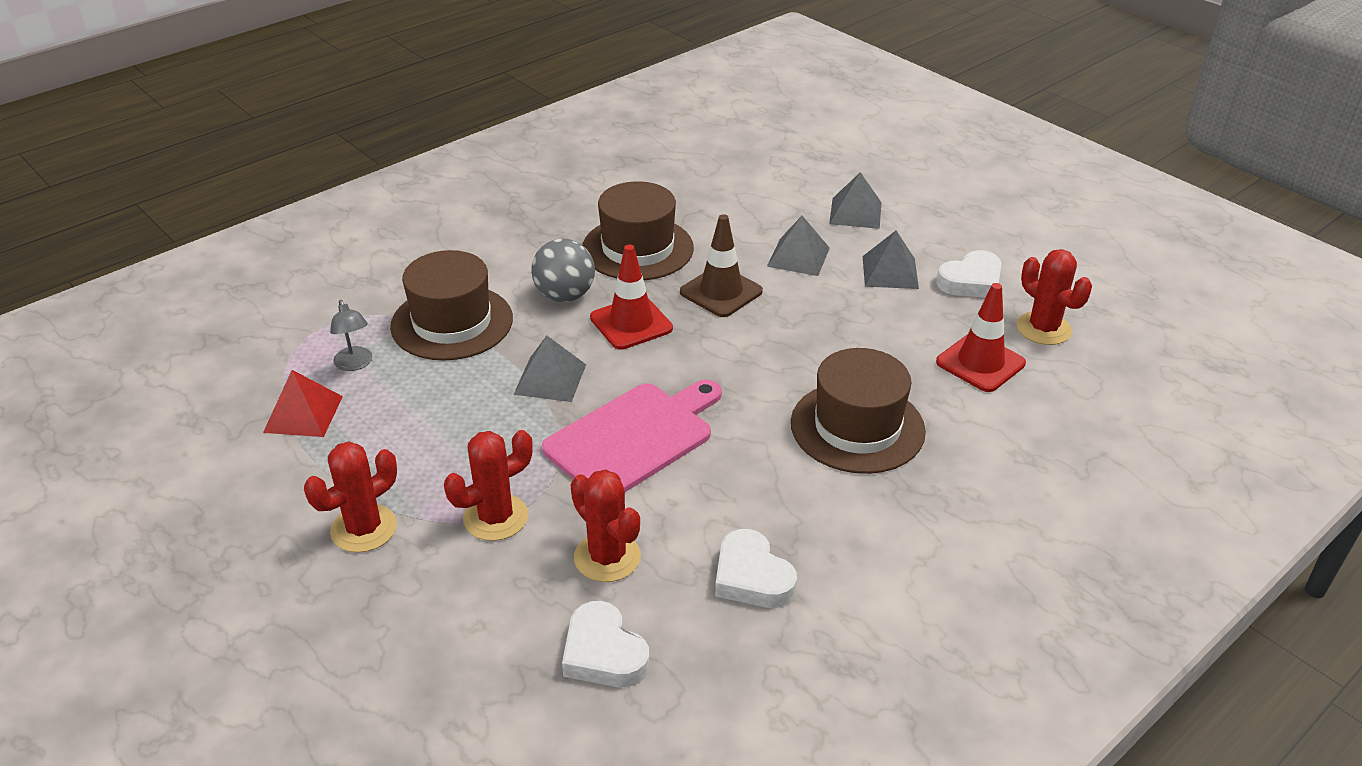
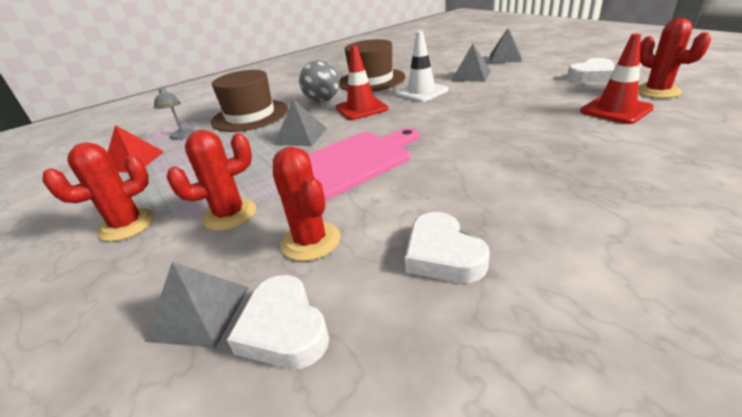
camera: 10 degrees right, 5 degrees down
brown traffic cone [680,214,763,317] -> white traffic cone [395,31,449,102]
brown hat [791,348,926,474] -> none
grey pyramid [863,231,919,289] -> grey pyramid moved to [145,262,249,348]

